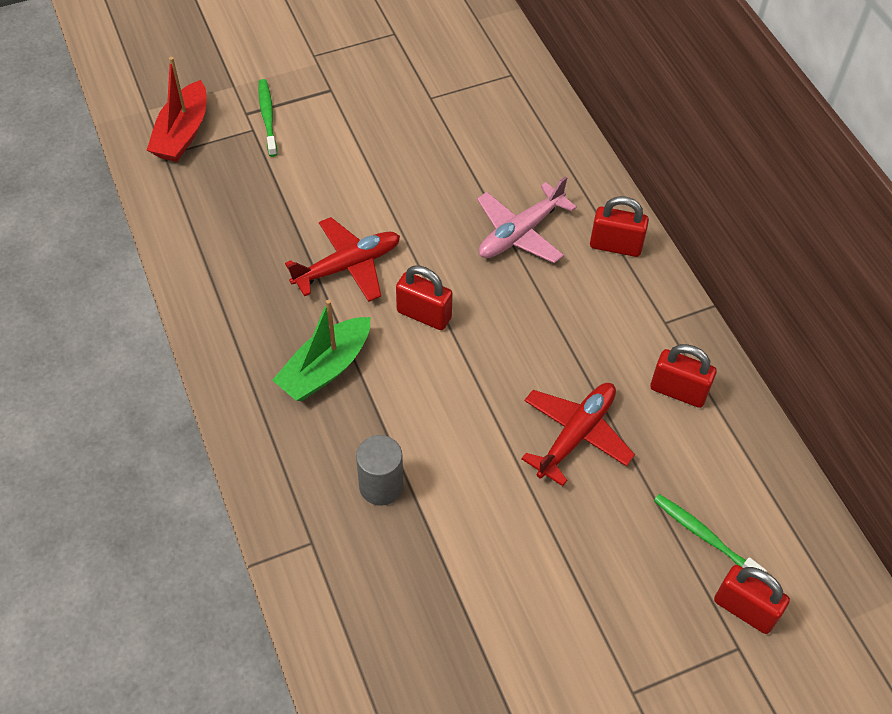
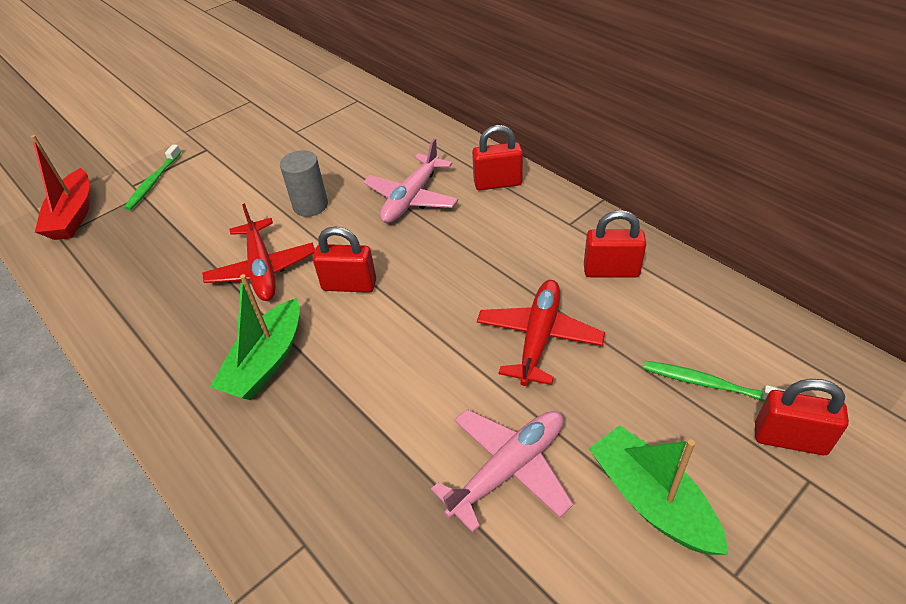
camera: 15 degrees left, 10 degrees down
green toothbrush [259,79,277,157] -> green toothbrush turned 135 degrees counterclockwise [124,144,181,210]
red plane [285,217,400,302] -> red plane turned 120 degrees clockwise [202,203,315,301]
grey cylinder [356,435,403,506] -> grey cylinder moved to [280,150,328,217]
none -> pink plane [431,409,573,533]
none -> green boat [589,425,728,555]

